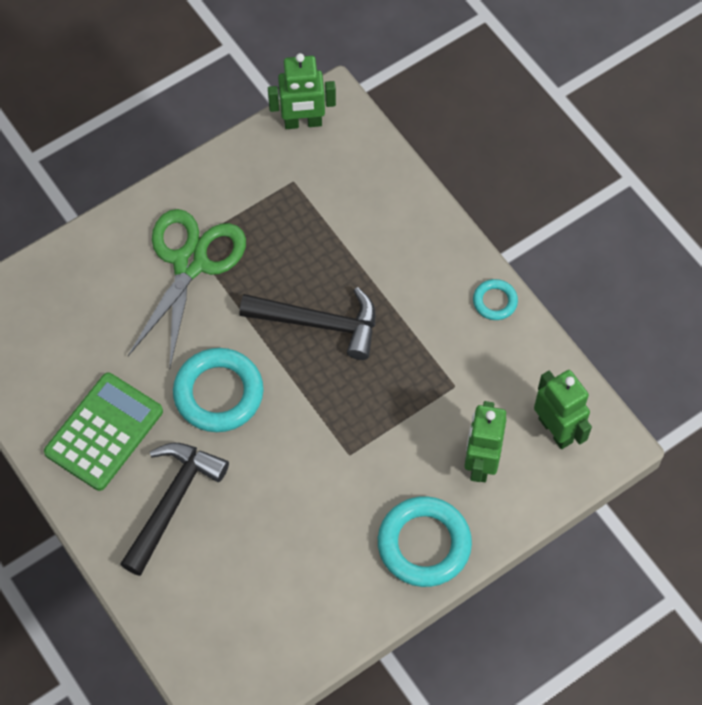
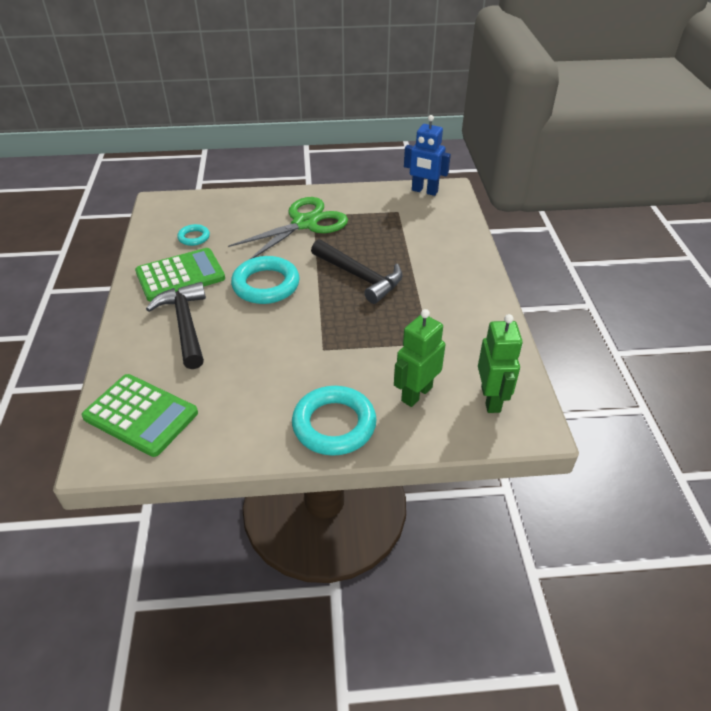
camera: 30 degrees right, 20 degrees down
black hammer [120,442,229,576] -> black hammer turned 75 degrees counterclockwise [146,282,206,369]
green robot [268,53,336,129] -> blue robot [404,115,451,196]
turquoise ring [473,279,518,320] -> turquoise ring moved to [177,224,210,246]
none -> green calculator [81,374,198,457]

